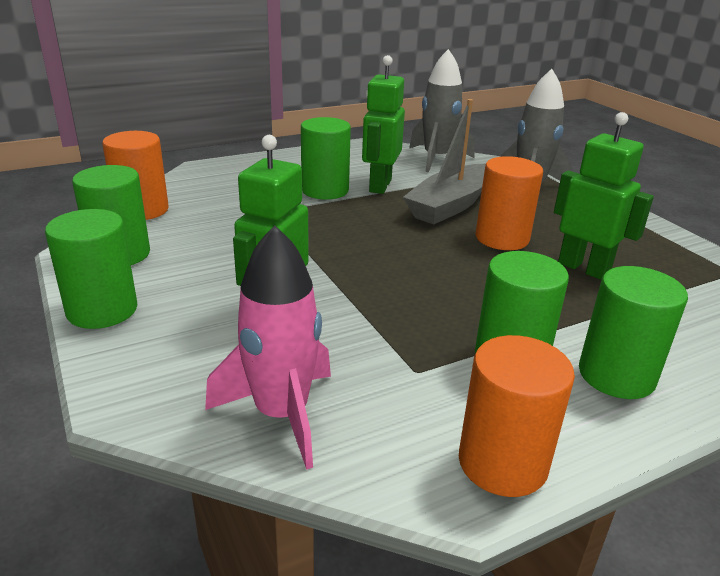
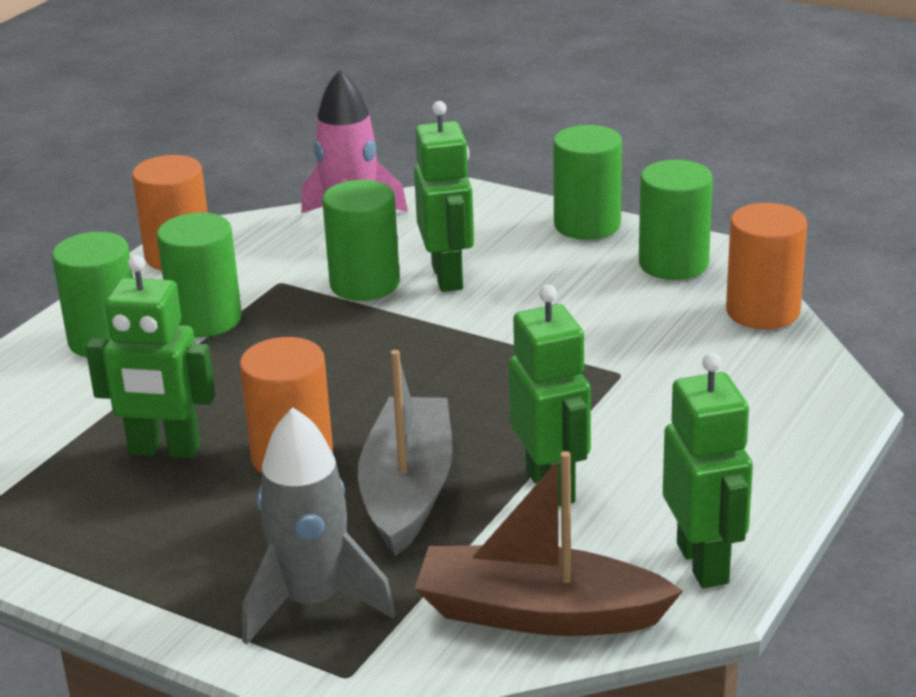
camera: 150 degrees right, 0 degrees up
green cylinder [301,117,351,199] -> green cylinder moved to [322,180,400,301]
grey rocket [409,49,475,172] -> brown boat [415,451,683,636]
none -> green robot [663,353,753,588]

